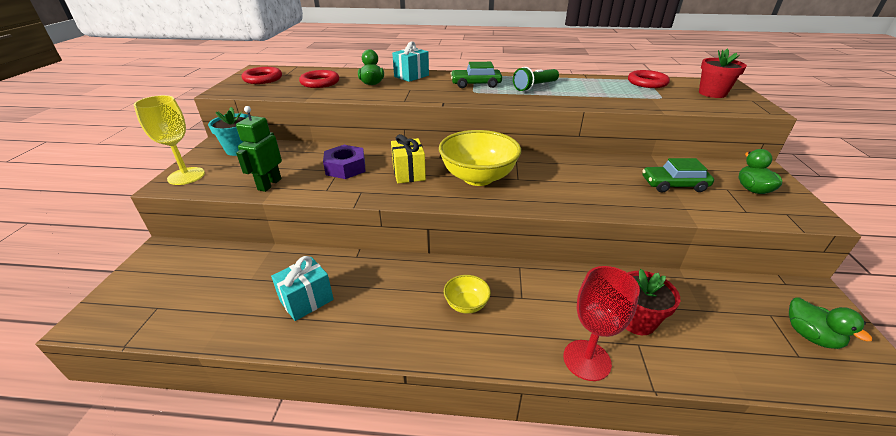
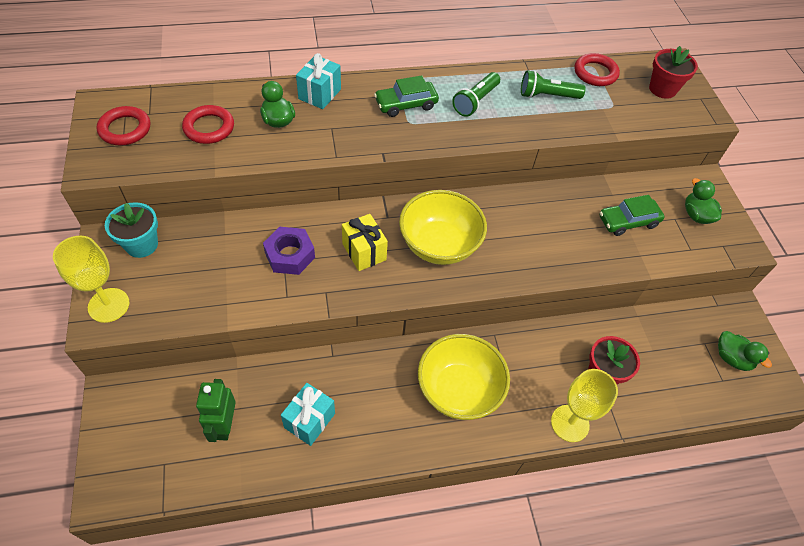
camera: 20 degrees left, 20 degrees up
green robot [236,106,282,192] -> green robot moved to [196,379,236,442]
yellow bowl [444,275,491,314] -> yellow bowl [418,334,510,420], size x2.08
red goblet [563,266,640,381] -> yellow goblet [551,369,618,442]
none -> green flashlight [521,70,586,99]

